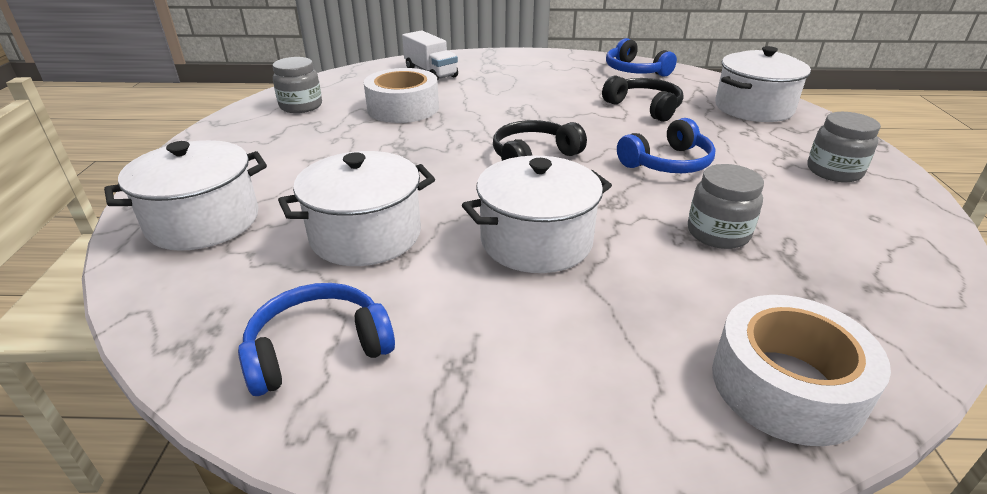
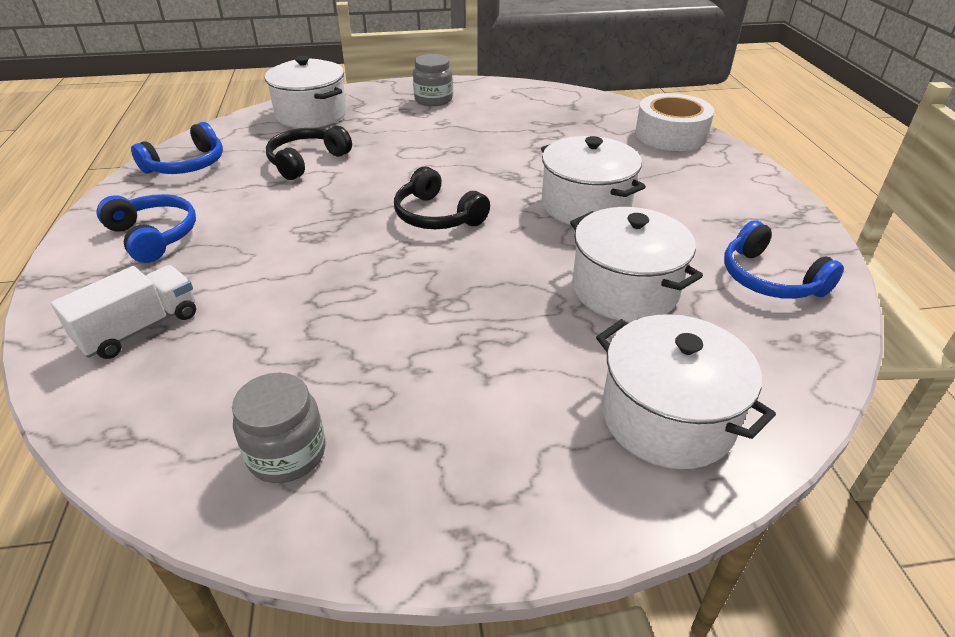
camera: 100 degrees left, 5 degrees up
white tape [364,68,439,123] -> none
blue headphones [617,118,716,173] -> blue headphones moved to [96,194,196,263]
grey jar [688,164,764,249] -> none

